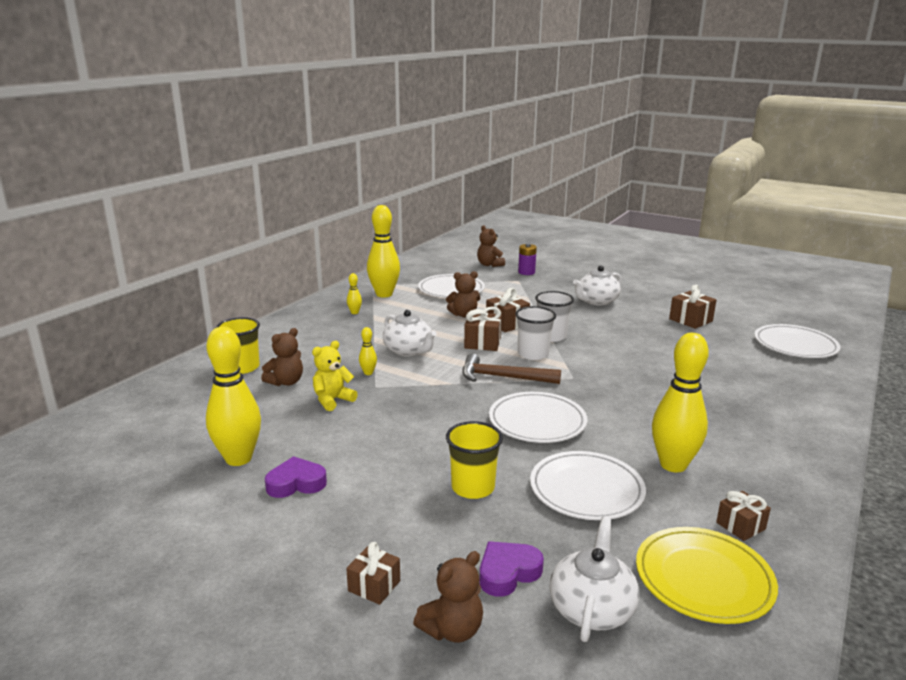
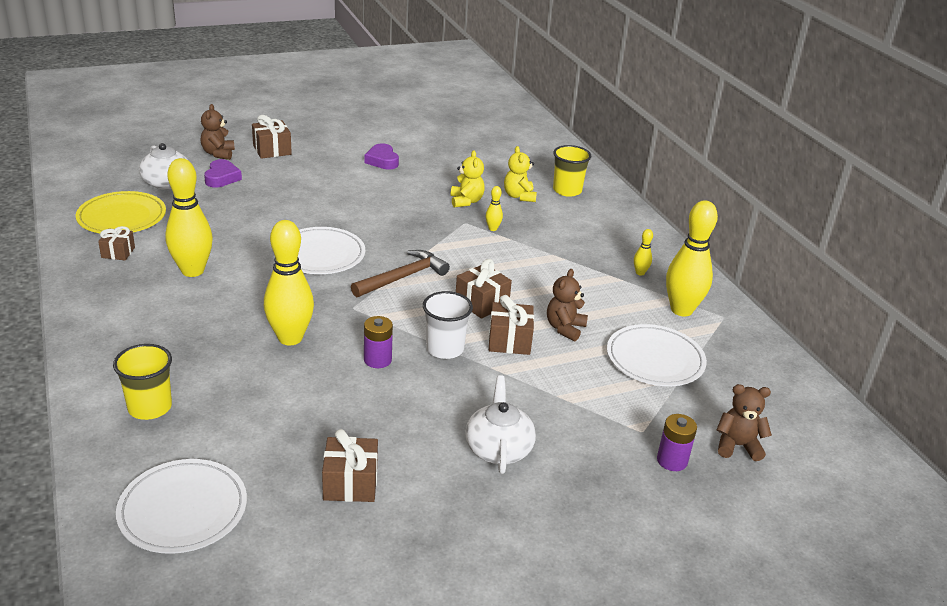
camera: 125 degrees right, 10 degrees up
yellow bowling pin [206,327,261,466] -> yellow bowling pin moved to [264,220,314,345]
brown teddy bear [261,328,303,386] -> yellow teddy bear [504,146,537,202]
purple heart [265,456,327,498] -> purple heart turned 135 degrees clockwise [364,143,399,170]
brown gift [346,542,400,605] -> brown gift [252,115,292,159], size x1.50
white teapot [383,310,437,357] -> none
yellow cup [446,421,503,499] -> yellow cup moved to [113,344,172,420]
white cup [515,306,556,360] -> none
white plate [530,451,646,520] -> none
none -> purple battery [364,316,393,368]

